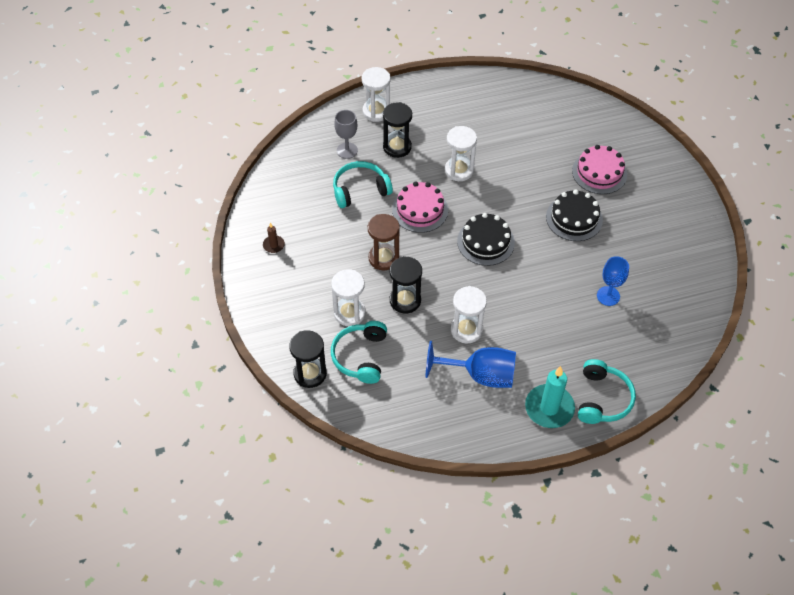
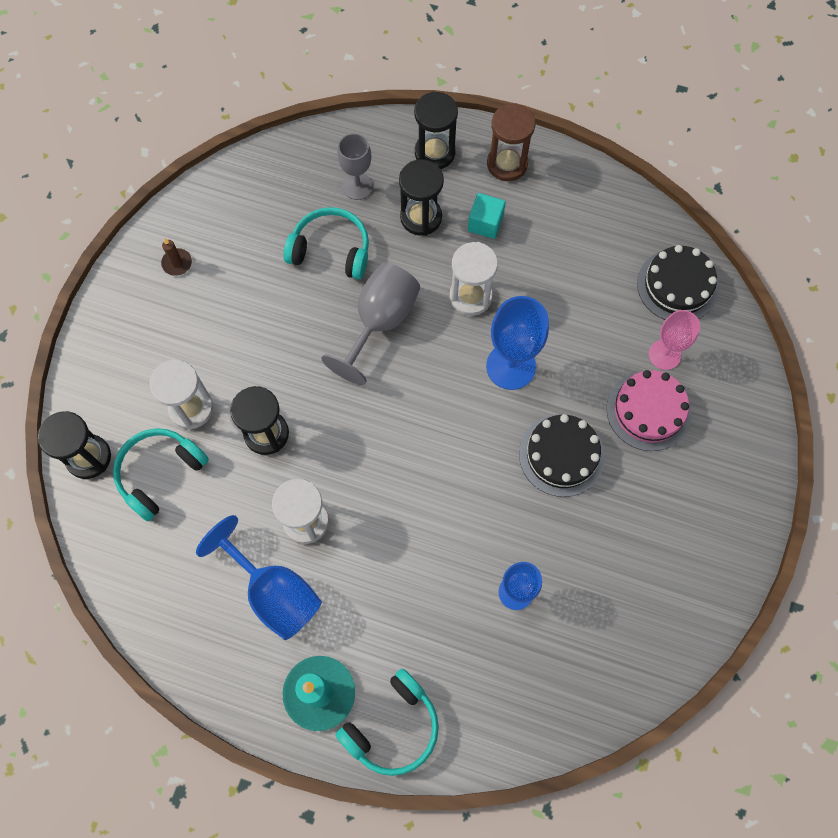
camera: 35 degrees right, 15 degrees up
white hourglass [362,67,391,122] -> black hourglass [414,91,458,169]
brown hourglass [368,214,400,270] -> brown hourglass moved to [487,103,535,181]
pink cake [392,182,448,233] -> grey goblet [321,263,420,385]
black cake [457,213,515,266] -> black cake moved to [637,245,718,320]
none -> turquoise cube [468,193,506,239]
none -> blue goblet [486,296,549,390]
none -> pink goblet [649,310,700,370]

